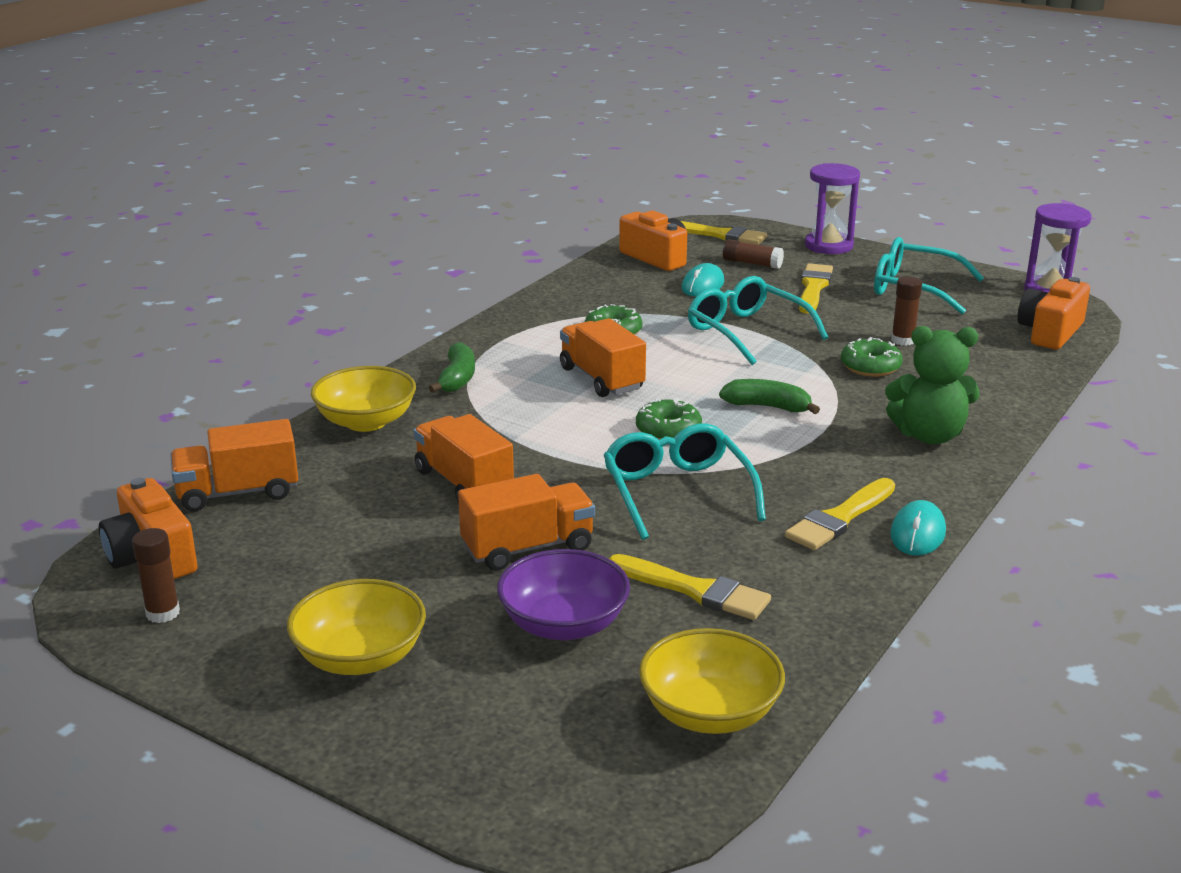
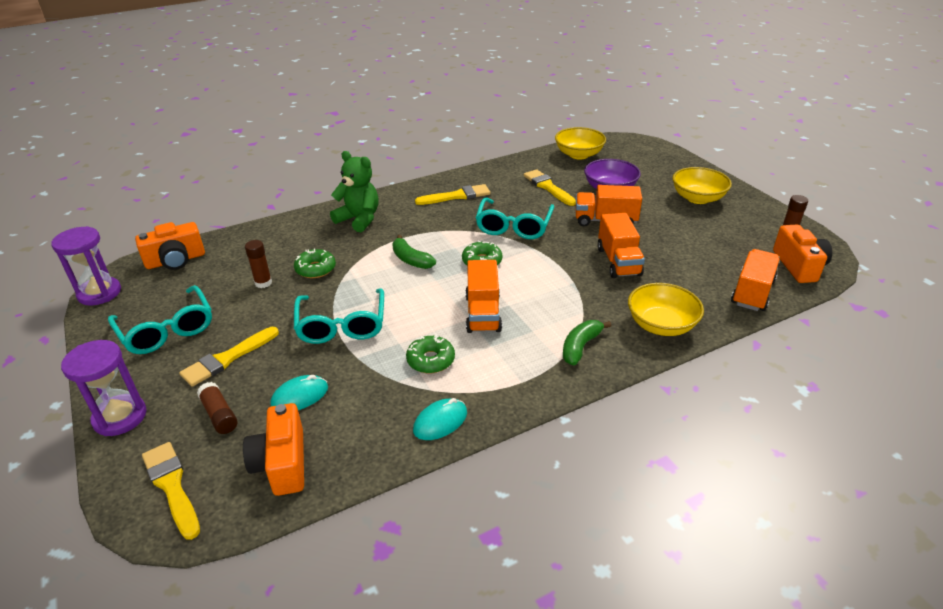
camera: 150 degrees left, 10 degrees up
orange truck [170,419,298,512] -> orange truck turned 75 degrees counterclockwise [731,249,780,311]
turquoise mouse [890,500,946,556] -> turquoise mouse moved to [413,398,467,440]

